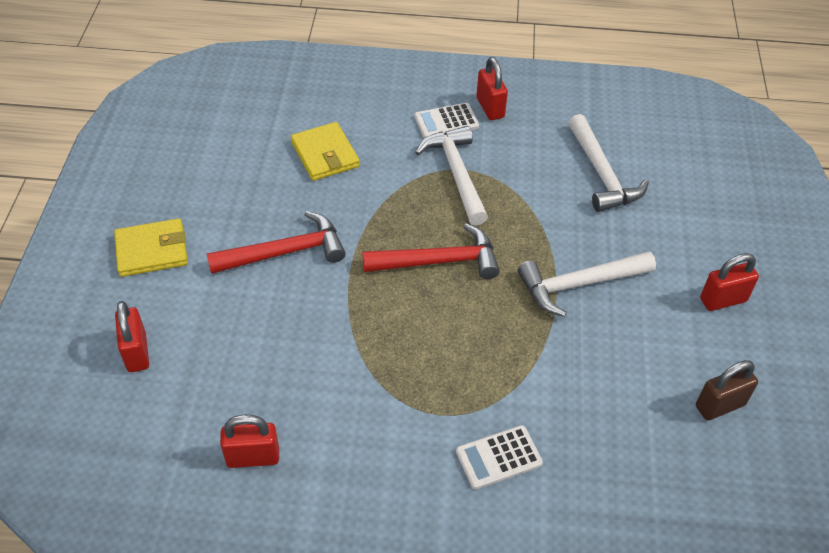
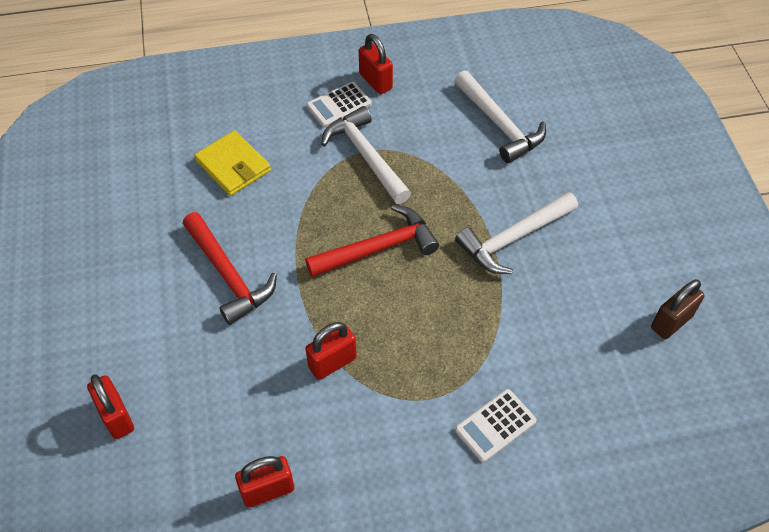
camera: 15 degrees left, 5 degrees up
yellow wallet [114,218,188,277] -> none
red hammer [207,211,346,274] -> red hammer turned 90 degrees clockwise [183,212,277,325]
red padlock [700,253,759,311] -> red padlock moved to [305,322,357,380]

